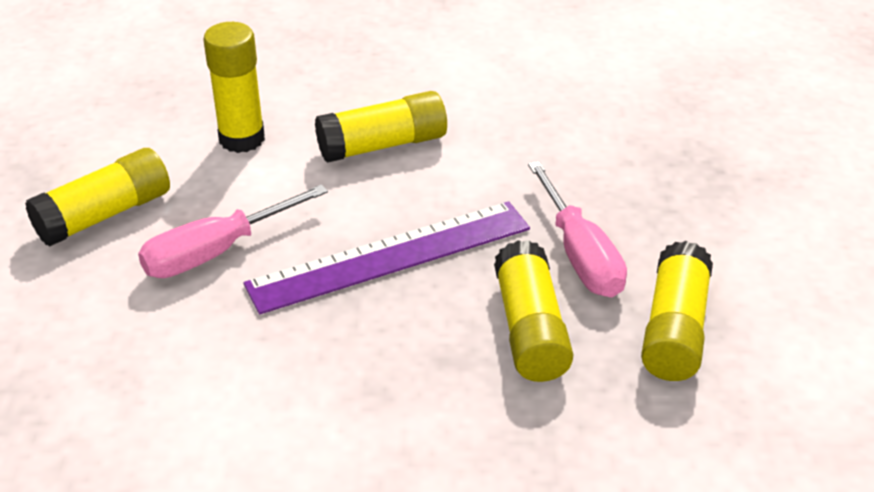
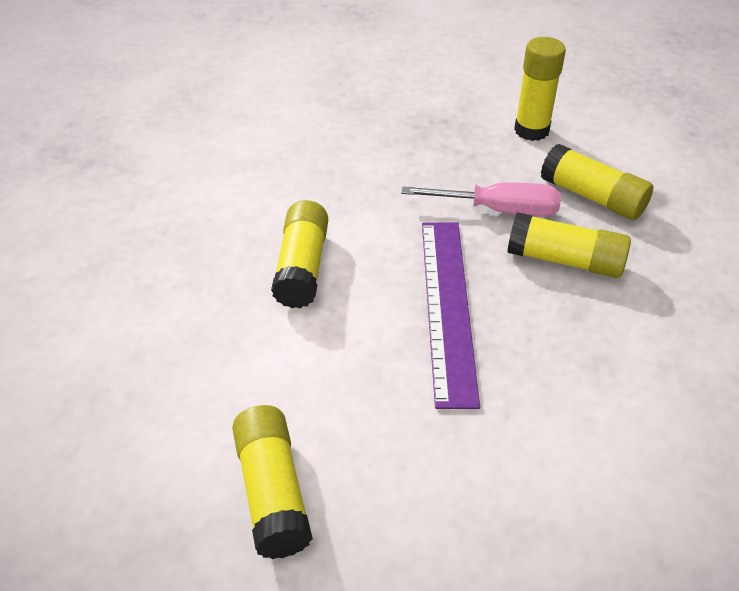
camera: 65 degrees left, 5 degrees up
pink screwdriver [138,185,328,278] -> none
yellow glue stick [203,22,265,153] -> yellow glue stick moved to [514,37,566,141]

